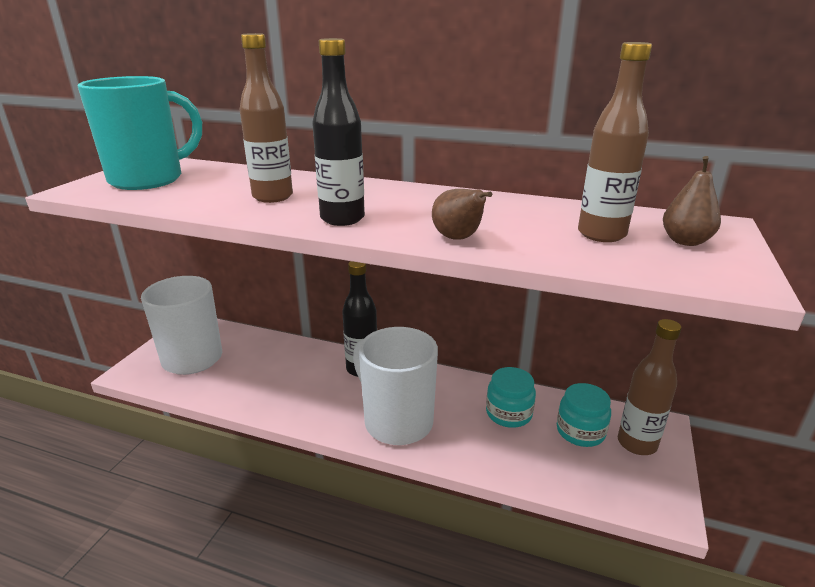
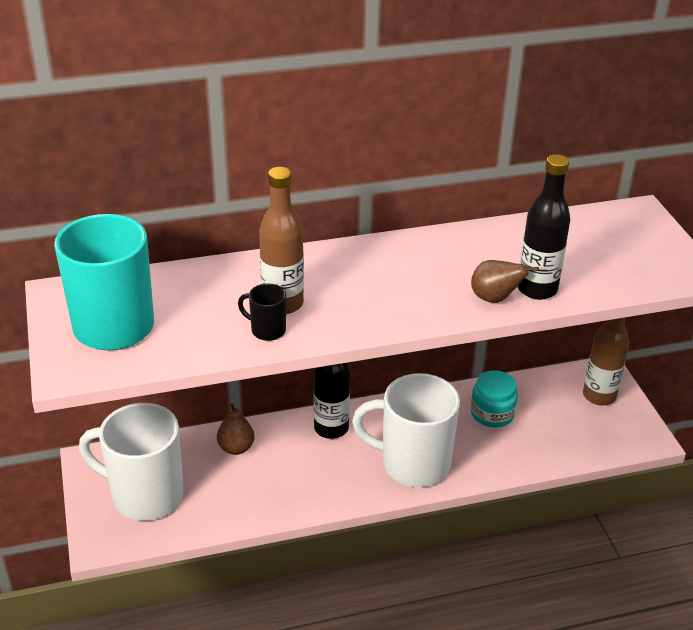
camera: 35 degrees left, 10 degrees up
black bottle [312,38,365,226] -> black bottle moved to [518,154,570,300]
turquoise jar [557,383,611,447] -> none
brown bottle [578,42,652,242] -> none
brown pear [663,156,721,246] -> brown pear moved to [217,403,255,455]
none -> black mug [238,283,286,341]

